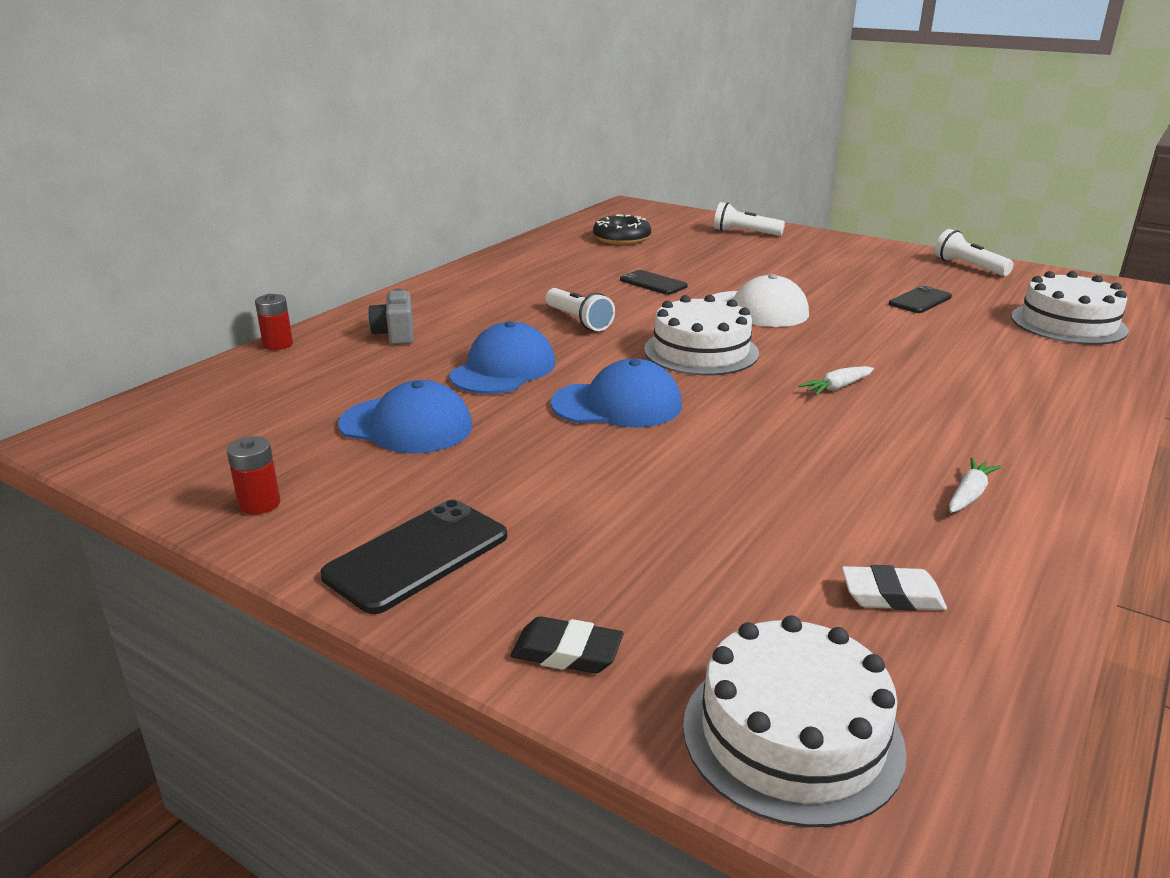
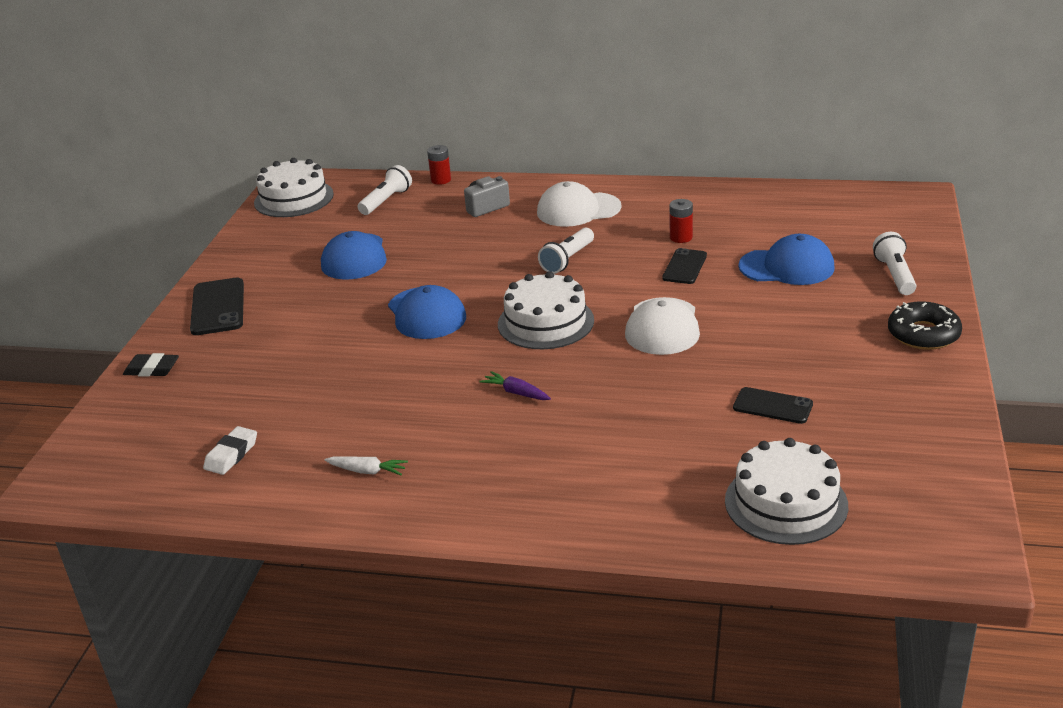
camera: 70 degrees right, 5 degrees up
red battery [227,436,281,515] -> red battery moved to [669,199,693,243]
black phone [320,499,507,614] -> black phone turned 60 degrees clockwise [190,278,244,335]
blue cap [449,321,556,394] -> blue cap moved to [738,234,834,285]
black eraser [510,616,623,674] -> black eraser turned 75 degrees counterclockwise [123,353,179,377]
black donut [593,214,651,245] -> black donut moved to [888,301,962,350]
white cake [683,615,907,827] -> white cake moved to [254,158,334,217]
white carrot [798,366,874,396] -> purple carrot [479,371,551,400]
white eraser [842,565,947,611] -> white eraser turned 45 degrees clockwise [203,426,257,475]
white flashlight [935,229,1014,276] -> white flashlight moved to [358,165,412,215]
none -> white cap [537,181,622,227]

